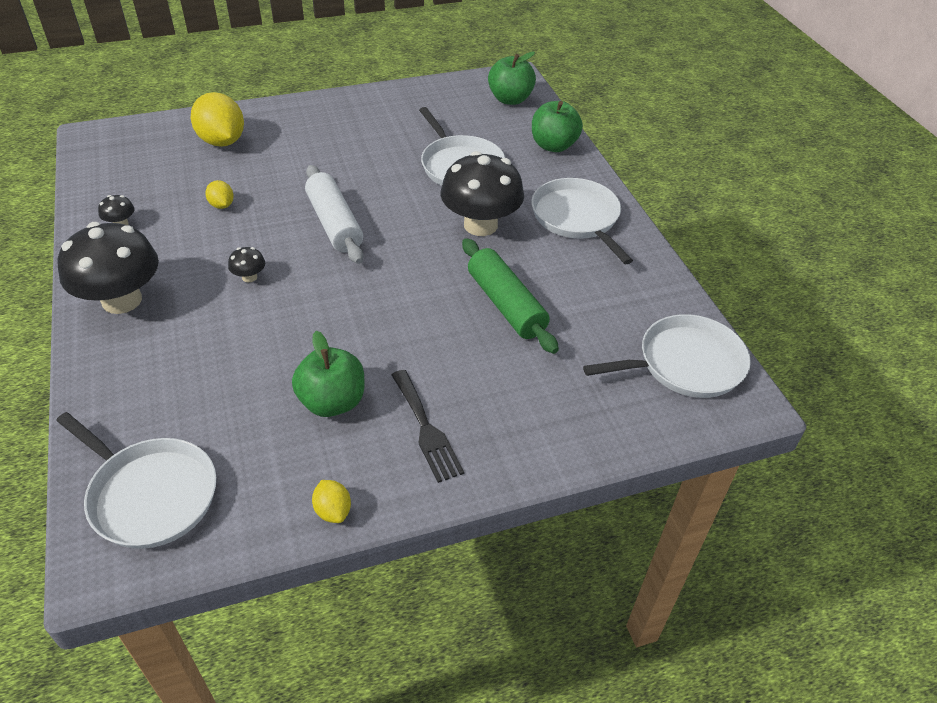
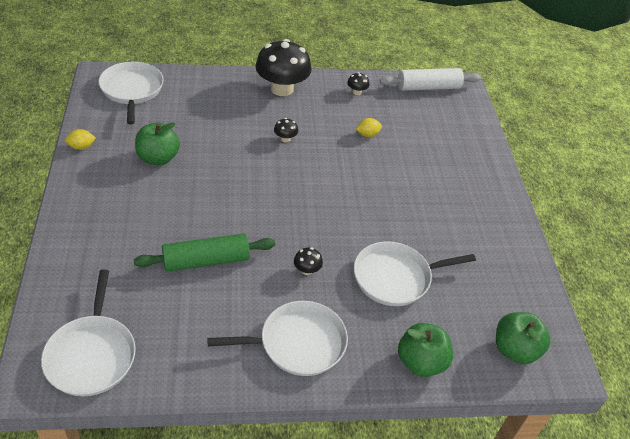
camera: 100 degrees right, 0 degrees up
white pan [56,412,216,549] -> white pan turned 120 degrees clockwise [98,62,164,124]
yellow lemon [191,92,244,147] -> none
white rolling pin [305,165,364,264] -> white rolling pin moved to [380,68,481,91]
black fork [391,370,464,483] -> none
black mushroom [441,151,524,236] -> black mushroom [294,247,323,275], size x0.41

